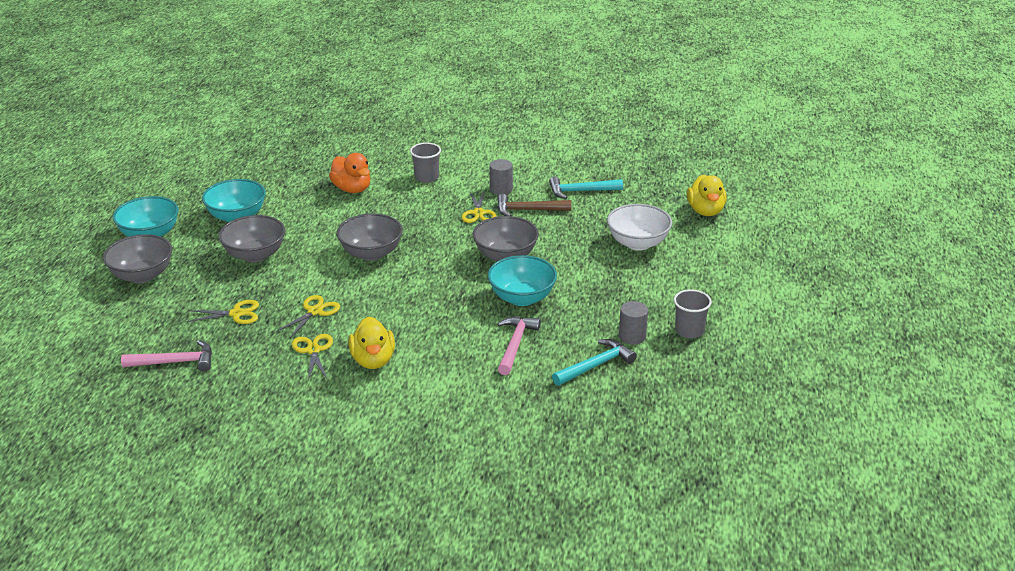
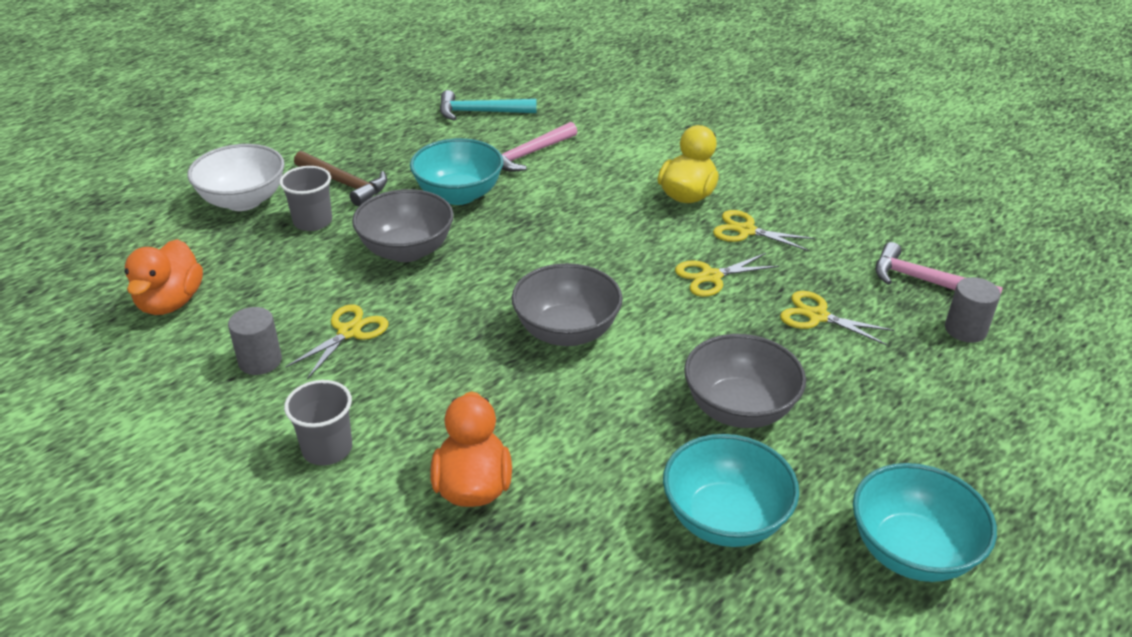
camera: 145 degrees left, 5 degrees up
grey bowl [103,234,172,283] -> none
yellow scissors [292,334,333,380] -> yellow scissors turned 90 degrees clockwise [713,210,815,251]
brown hammer [497,194,571,216] -> brown hammer moved to [294,151,387,206]
turquoise hammer [549,176,623,199] -> orange duck [125,239,203,315]
grey cylinder [619,301,648,345] -> grey cylinder moved to [945,277,1000,343]
grey cup [674,289,712,338] -> grey cup moved to [279,166,332,231]
yellow duck [687,175,727,216] -> none

